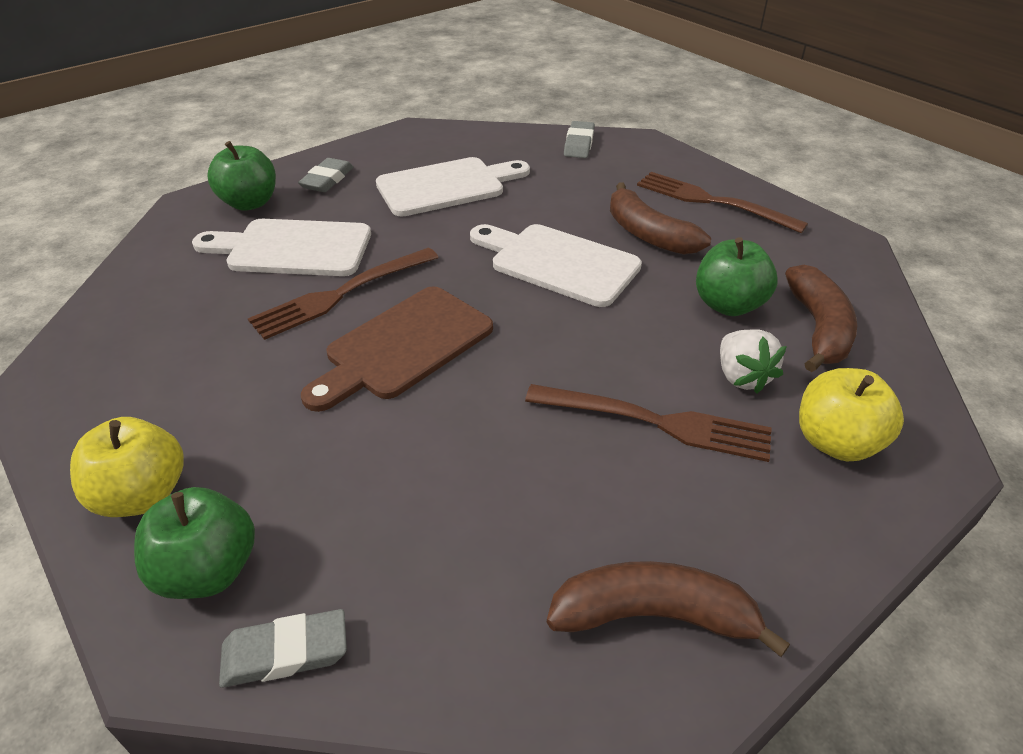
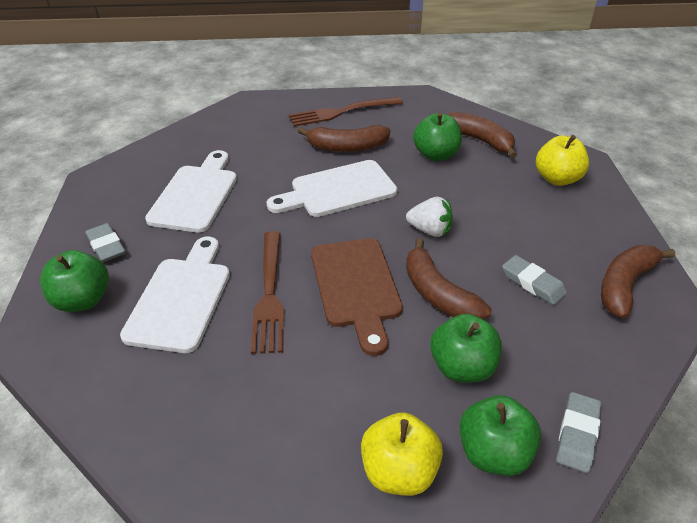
camera: 55 degrees left, 0 degrees up
white cutting board [192,219,371,276] -> white cutting board turned 150 degrees clockwise [120,237,230,353]
brown fork [525,384,772,462] -> none
grey eraser [564,121,595,158] -> grey eraser moved to [502,255,567,305]
white strawberry [720,329,787,393] -> white strawberry moved to [406,197,453,237]
none -> brown banana [406,238,492,319]
none -> green apple [430,314,502,383]

